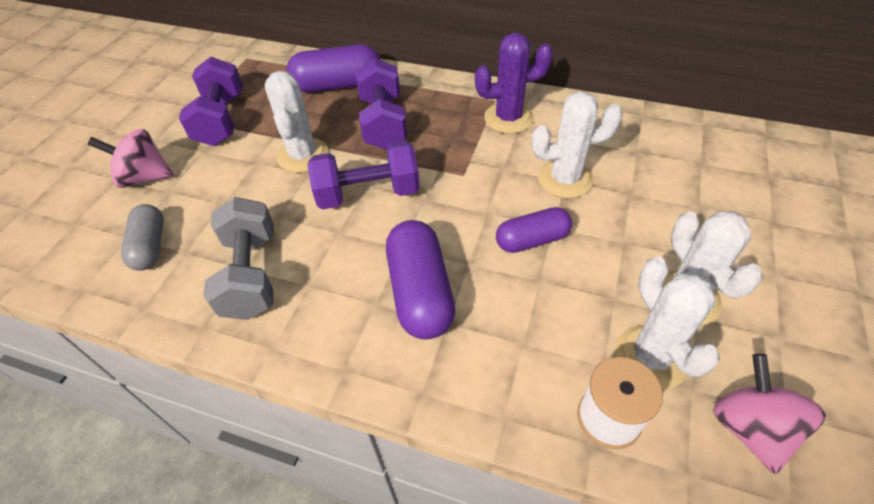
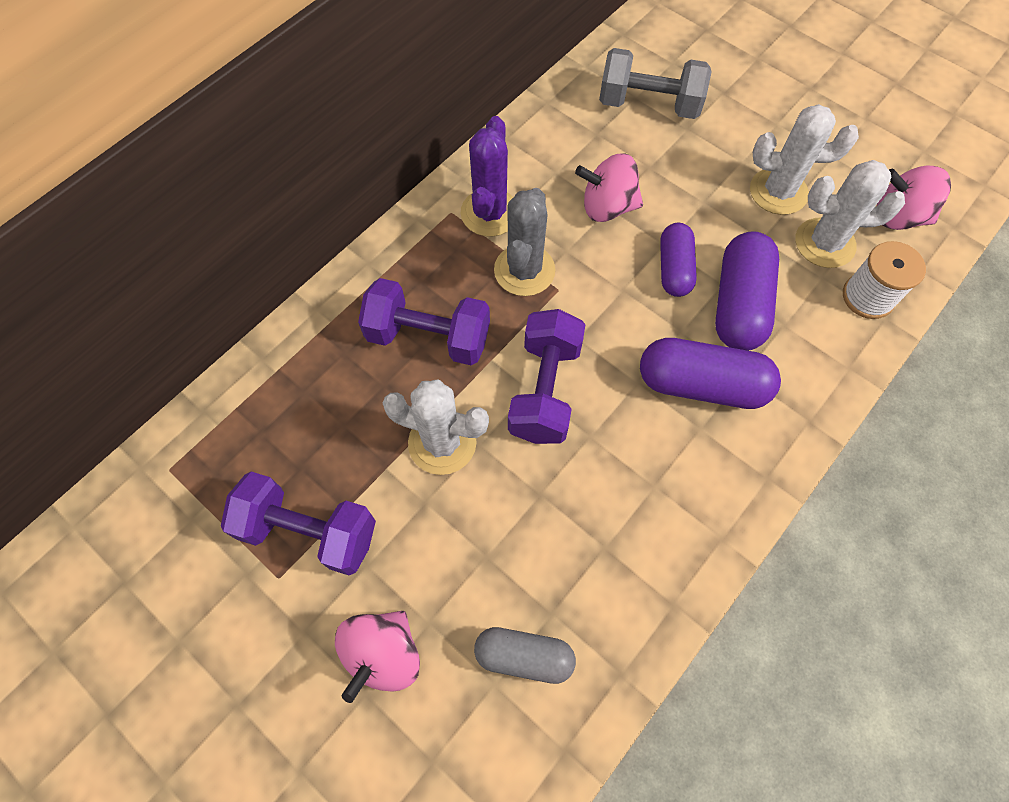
camera: 70 degrees left, 15 degrees up
grey dumbbell [203,197,274,320] -> grey dumbbell moved to [599,48,711,119]
purple capsule [286,44,380,93] -> purple capsule moved to [715,231,779,351]
white cactus [531,92,623,198] -> pink spinning top [575,153,643,222]
none -> grey cactus [494,188,556,296]

